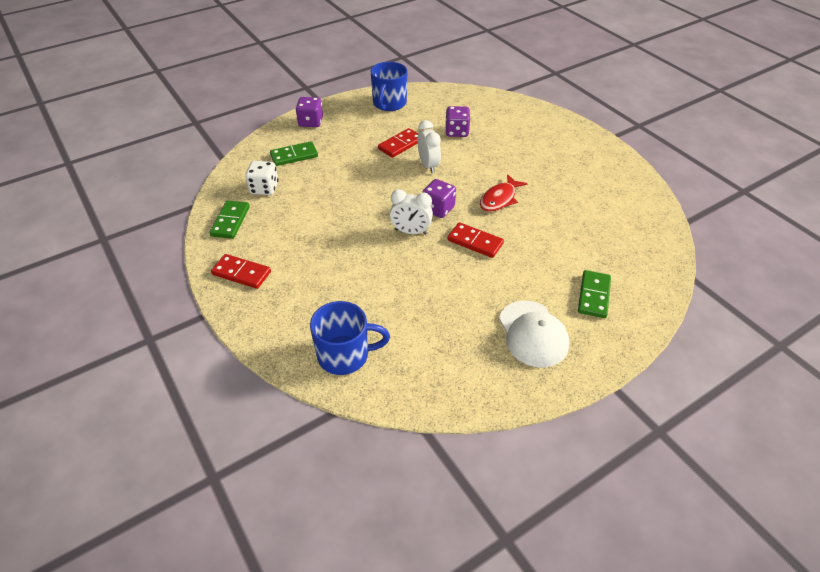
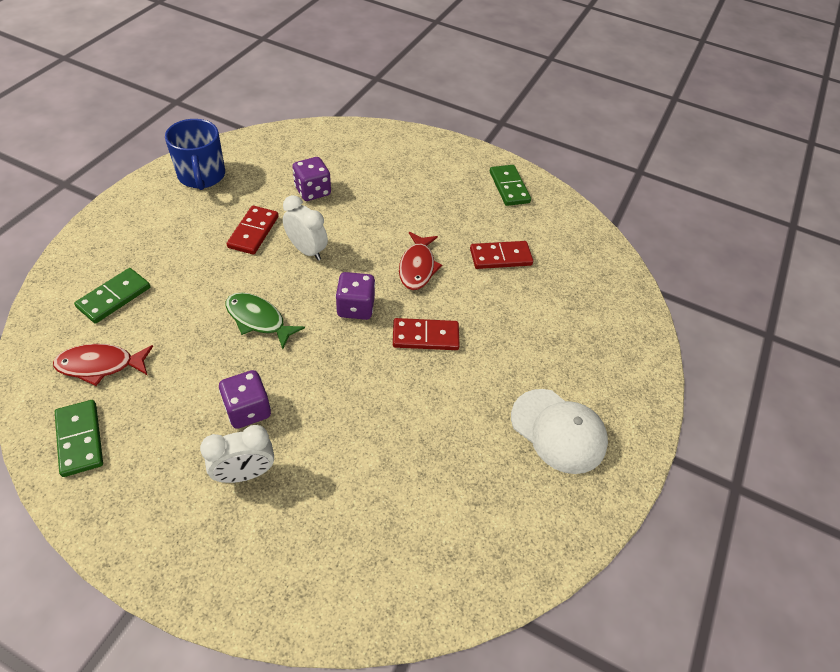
camera: 35 degrees left, 5 degrees up
red domino [211,254,271,289] -> red domino moved to [470,241,533,269]
white dice [245,161,278,195] -> red fish [53,344,153,386]
purple dice [296,97,323,127] -> purple dice moved to [219,370,271,429]
blue mug [310,301,390,375] -> none
white clock [390,189,433,235] -> white clock moved to [200,425,274,483]
green domino [578,270,611,318] -> green domino moved to [490,165,531,206]
none -> green fish [226,293,305,349]

